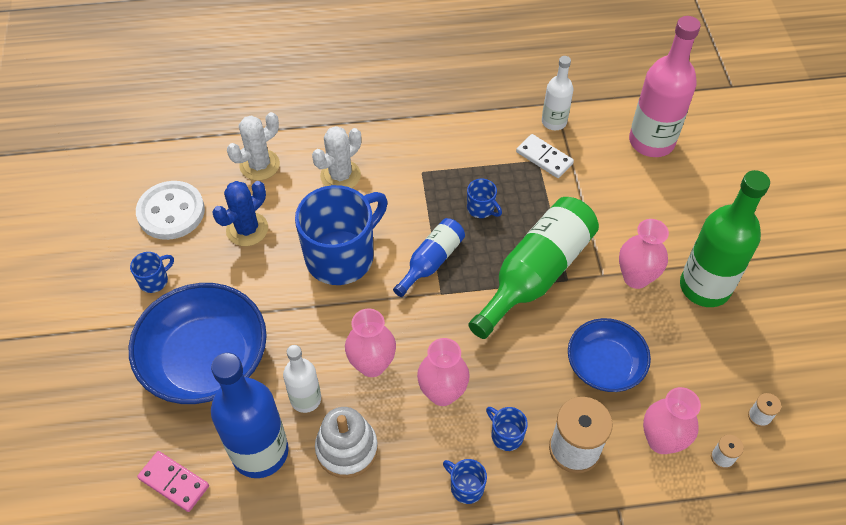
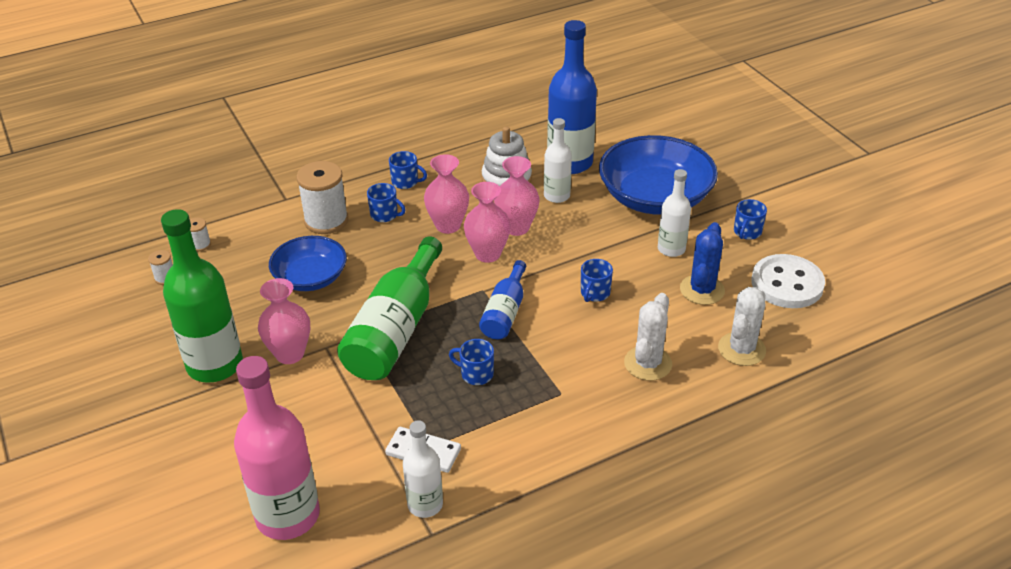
camera: 160 degrees right, 15 degrees down
pink domino [137,451,209,512] -> none
blue mug [295,185,388,285] -> blue mug [581,259,613,302], size x0.42
pink vase [643,387,701,454] -> pink vase moved to [464,182,511,263]
none -> white bottle [658,169,691,257]

